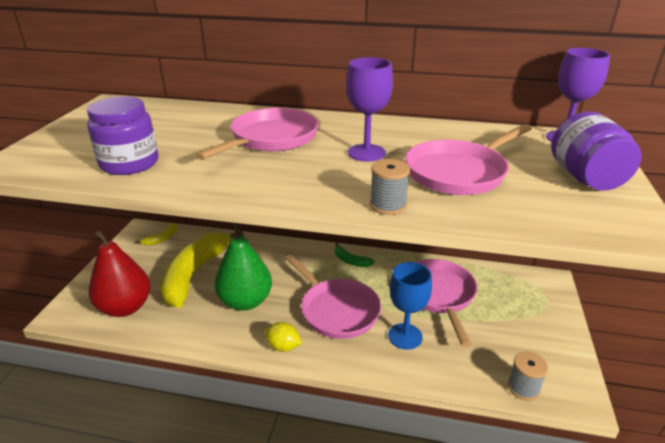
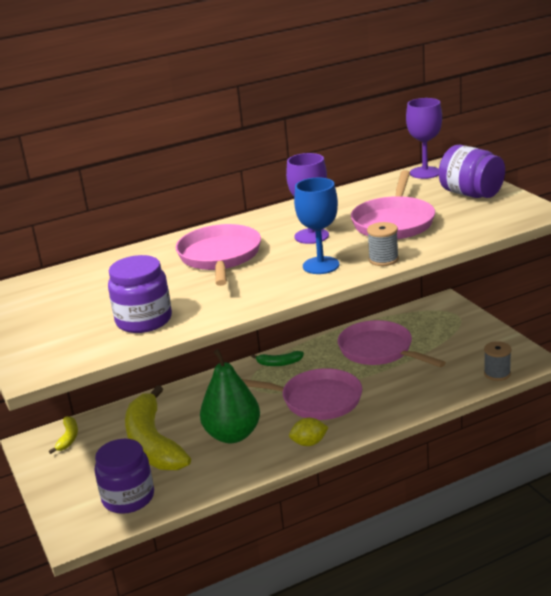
camera: 35 degrees left, 5 degrees down
red pear [89,231,151,317] -> purple jar [95,439,154,514]
blue goblet [388,262,432,350] -> blue goblet moved to [294,178,339,274]

